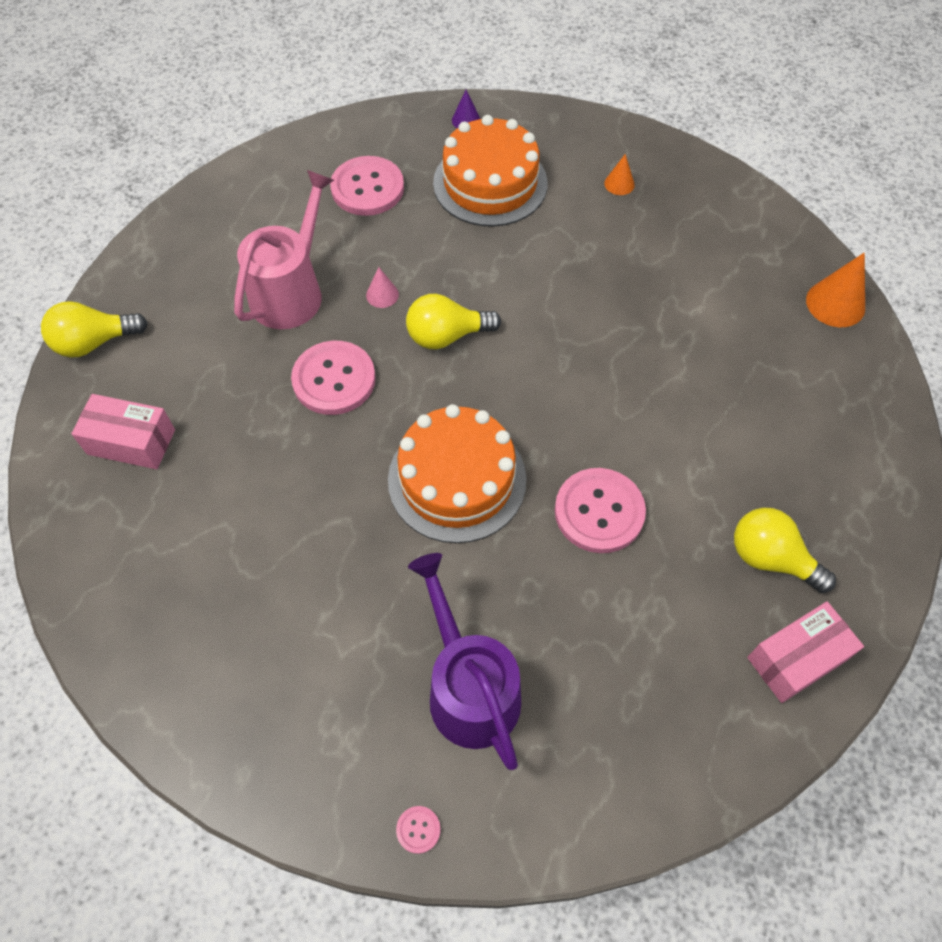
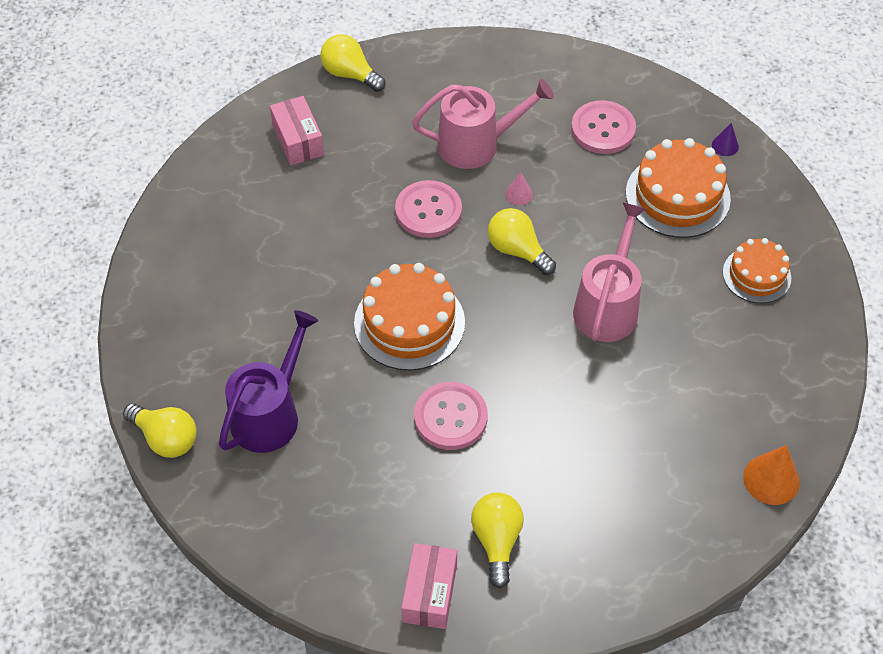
camera: 55 degrees right, 5 degrees down
pink button [396,806,441,854] -> yellow light bulb [123,403,197,458]
orange cone [604,154,635,195] -> orange cake [723,238,791,303]
pink box [747,601,864,703] -> pink box turned 75 degrees clockwise [401,543,457,629]
none -> pink watering can [573,202,647,342]

